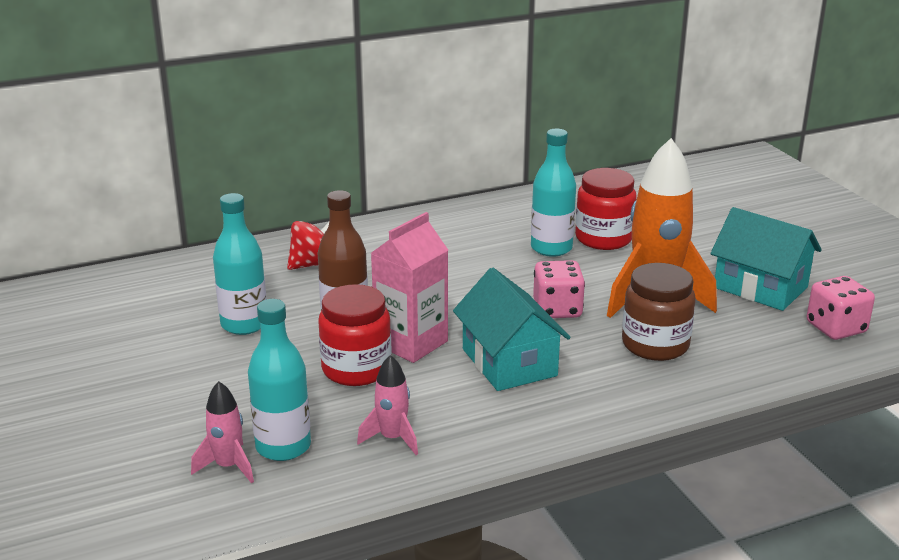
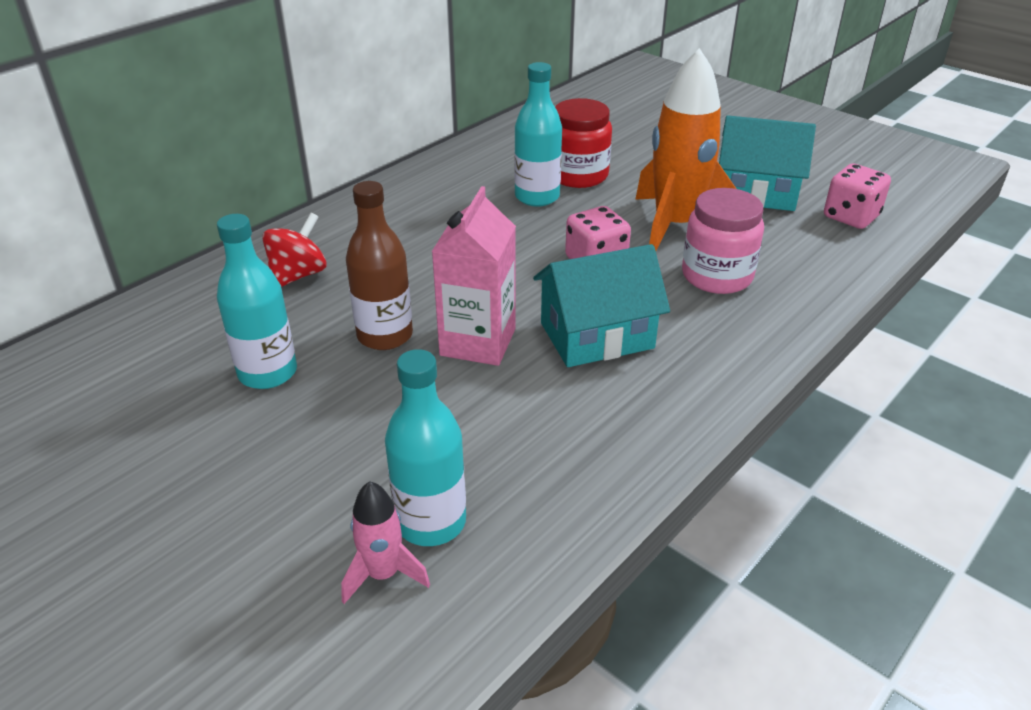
camera: 25 degrees left, 10 degrees up
red jar [319,284,392,386] -> none
pink rocket [357,355,418,455] -> none
turquoise house [453,268,571,391] -> turquoise house turned 60 degrees counterclockwise [533,244,670,367]
brown jar [622,263,696,361] -> pink jar [682,188,764,294]

